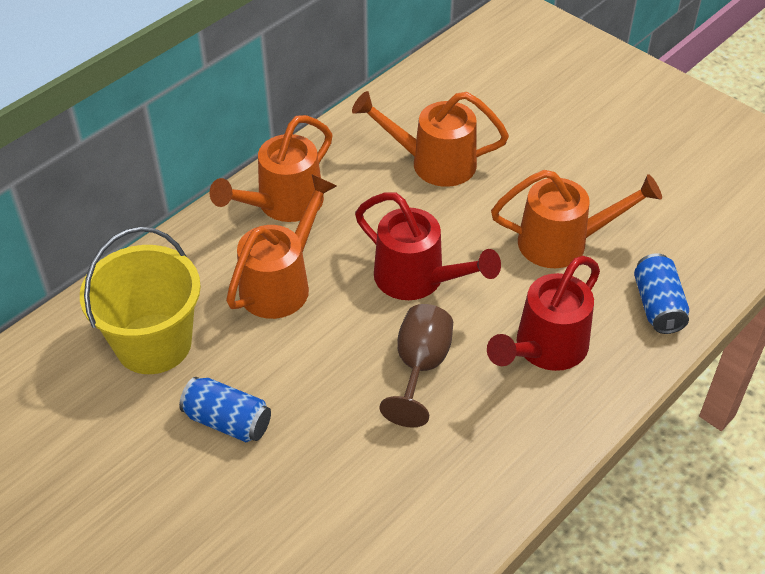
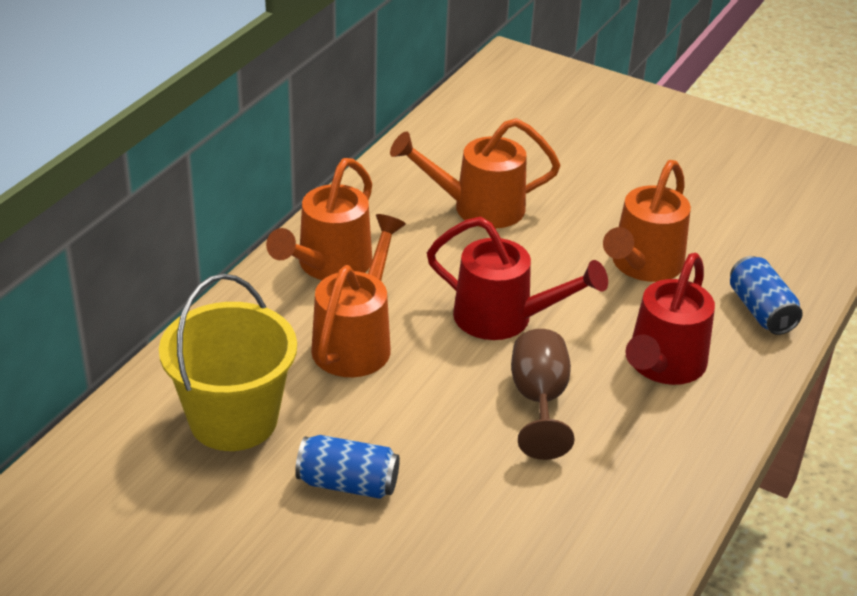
camera: 15 degrees left, 10 degrees down
orange watering can [491,170,662,268] -> orange watering can turned 135 degrees clockwise [603,160,691,282]

